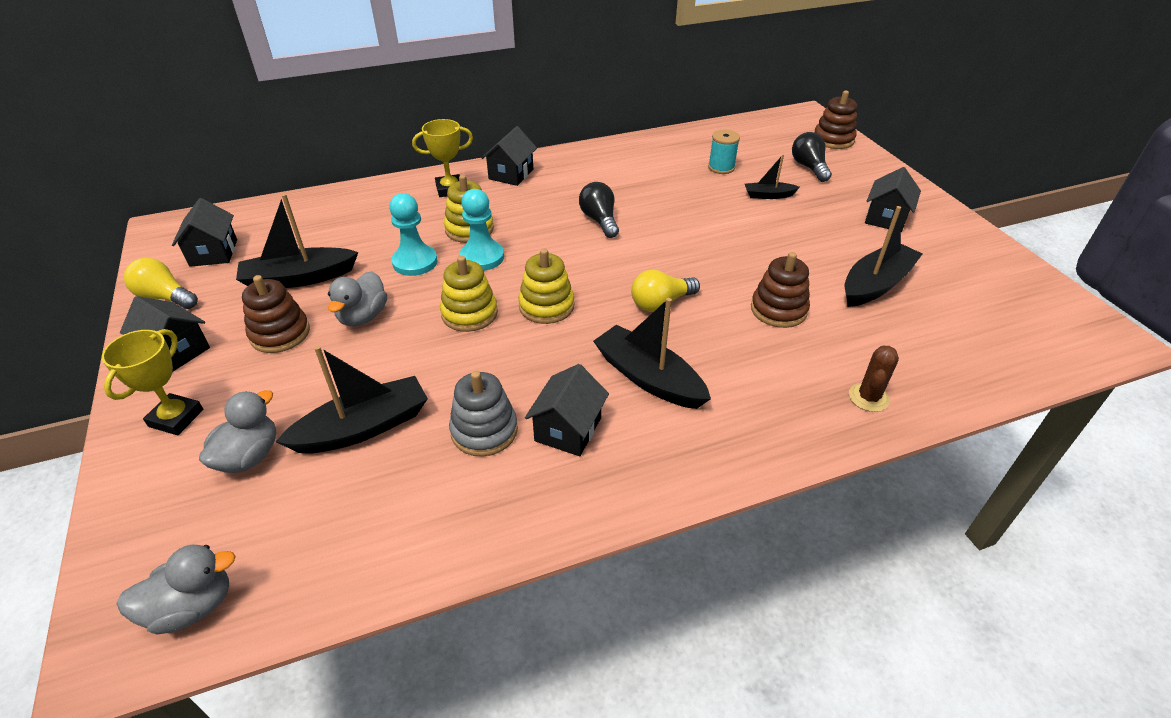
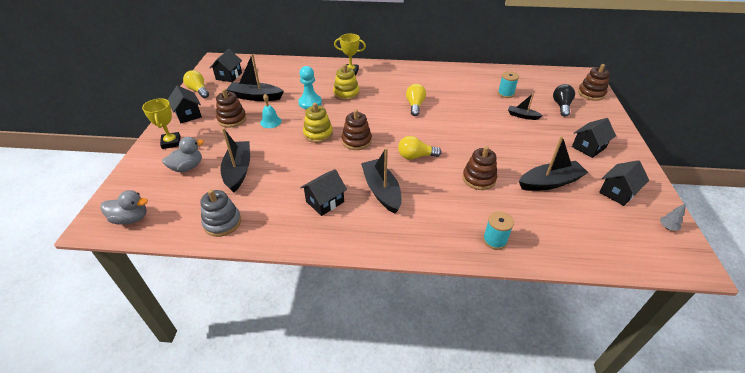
camera: 25 degrees right, 0 degrees up
yellow trophy [102,329,203,435] -> yellow trophy turned 60 degrees counterclockwise [142,98,180,149]
black boat [276,346,428,453] -> black boat turned 90 degrees counterclockwise [220,128,250,193]
grey duck [328,271,387,327] -> turquoise bell [260,94,281,128]
grey stacking toy [449,371,518,457] -> grey stacking toy moved to [200,189,241,237]
turquoise pawn [459,189,504,271] -> none
black house [481,126,537,186] -> black house moved to [599,160,649,206]
yellow stacking toy [518,248,574,324] -> brown stacking toy [342,109,372,150]
black light bulb [579,182,619,238] -> yellow light bulb [406,84,426,116]
brown cactus [849,345,899,412] -> turquoise spool [483,211,514,250]
none -> grey tree [660,203,686,231]

